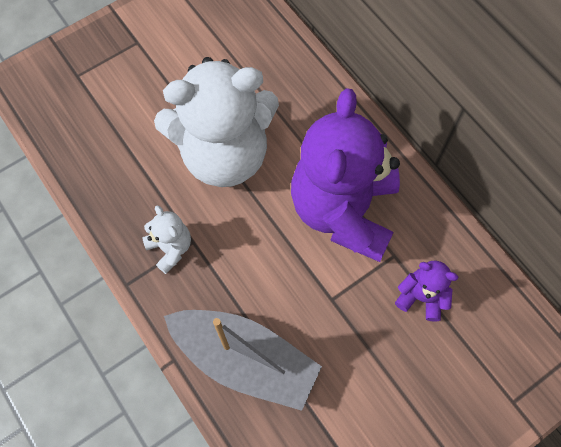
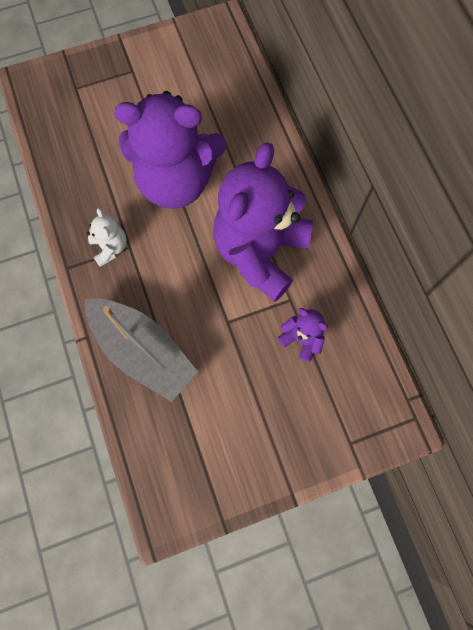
camera: 15 degrees right, 5 degrees up
white teddy bear [154,57,279,187] -> purple teddy bear [114,91,226,209]

